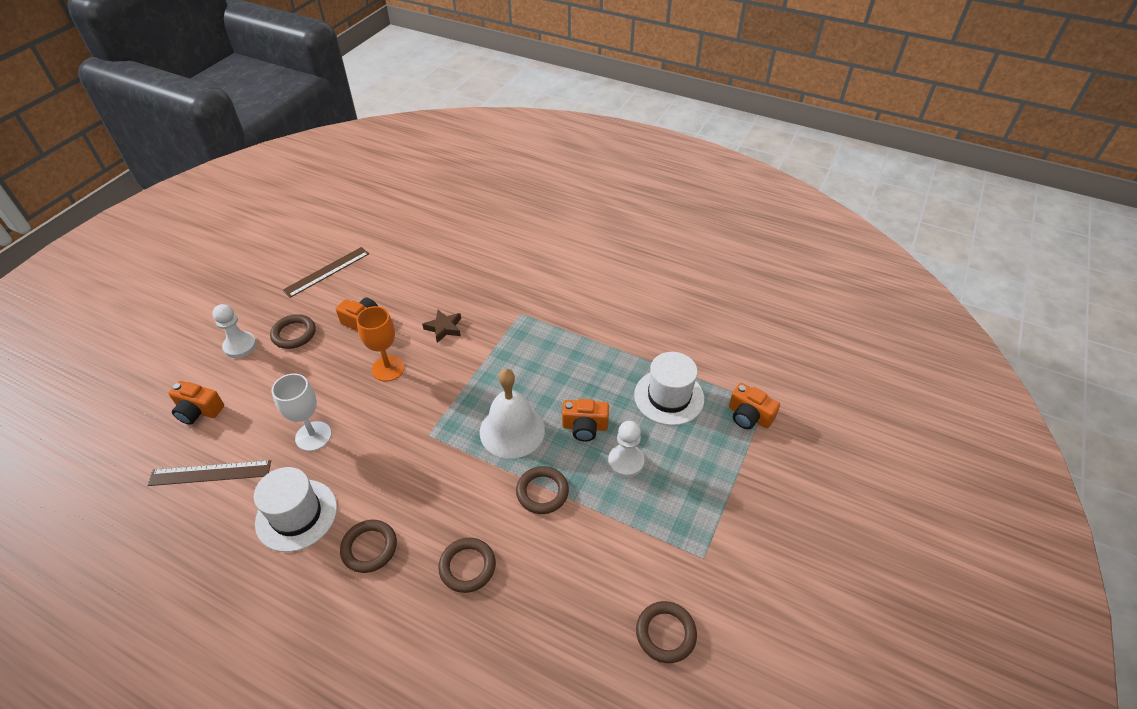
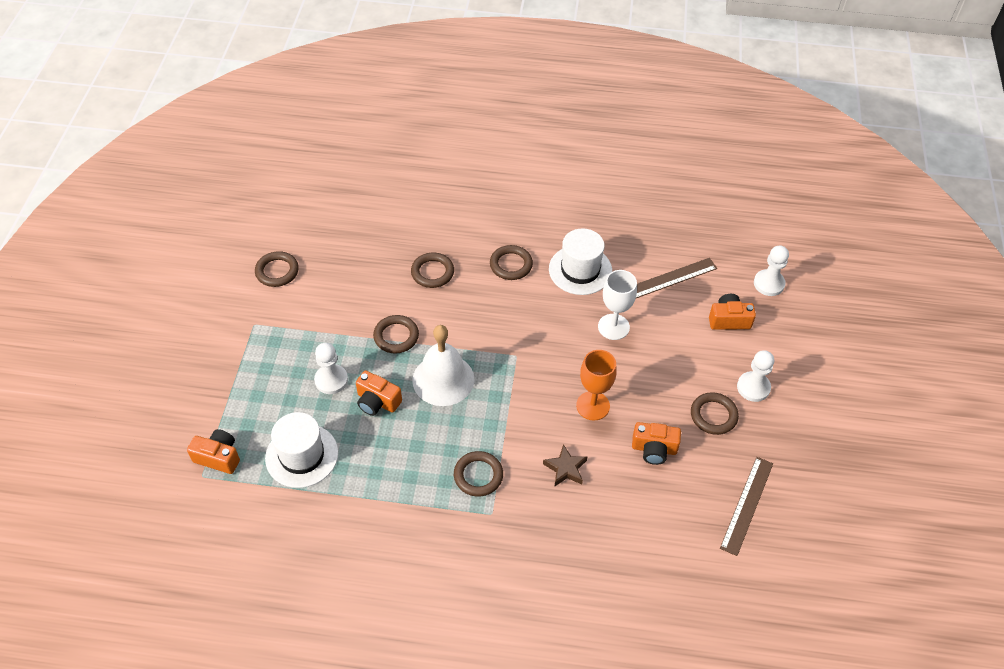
camera: 160 degrees right, 5 degrees up
orange camera [562,399,609,441] -> orange camera turned 135 degrees counterclockwise [356,371,402,416]
none -> brown ring [454,451,503,497]
none -> white pawn [754,245,789,296]

